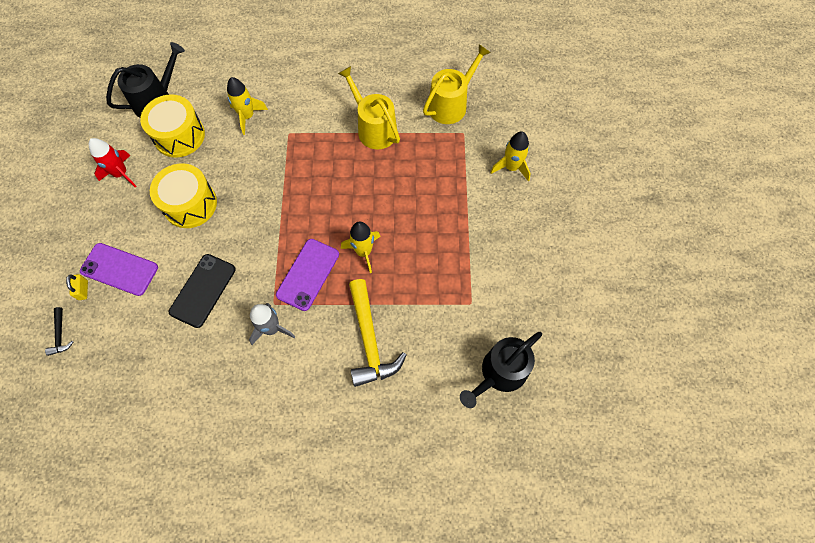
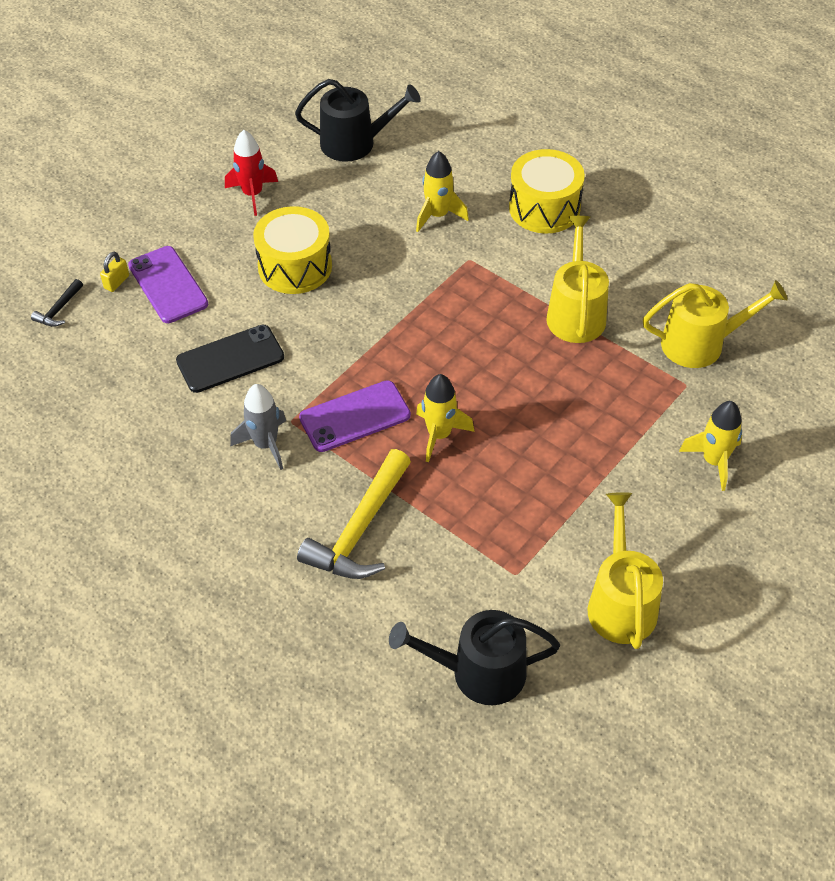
camera: 40 degrees right, 15 degrees down
yellow drum [140,95,205,157] -> yellow drum moved to [509,149,585,233]
none -> yellow watering can [588,492,663,649]

